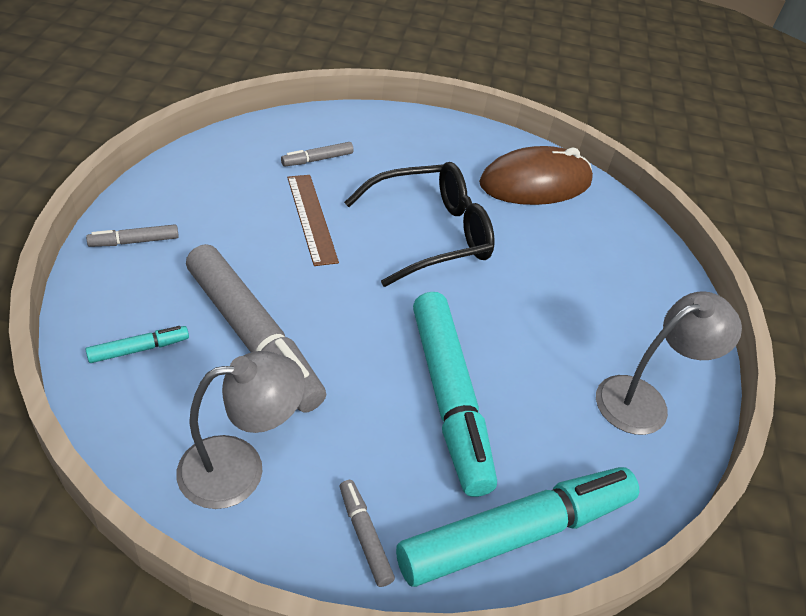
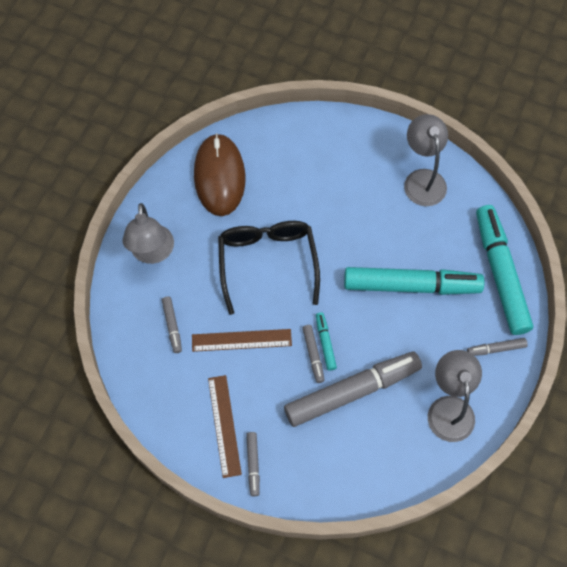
camera: 70 degrees left, 20 degrees up
turquoise marker [86,326,189,363] -> turquoise marker moved to [316,313,337,371]
none -> grey lamp [122,203,174,264]
none -> brown ruler [208,375,242,478]
none -> grey marker [302,325,325,383]

